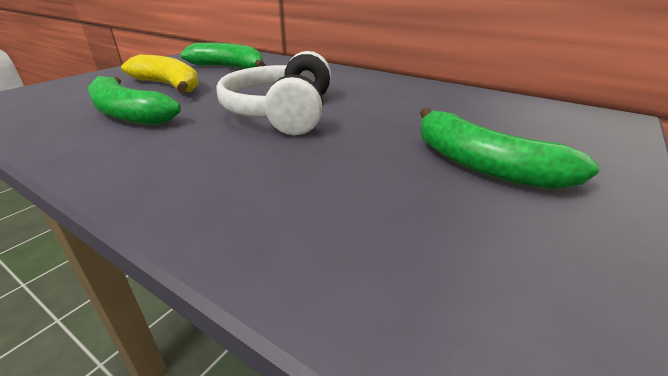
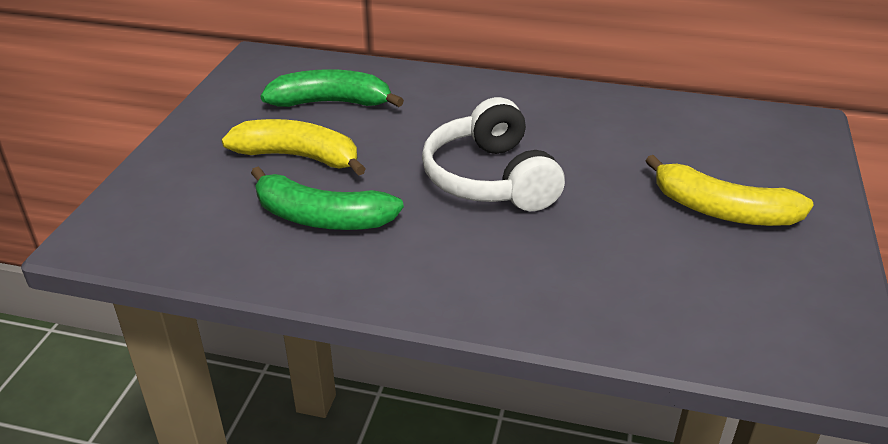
camera: 20 degrees left, 5 degrees up
green banana [420,108,600,190] -> yellow banana [645,155,814,226]

